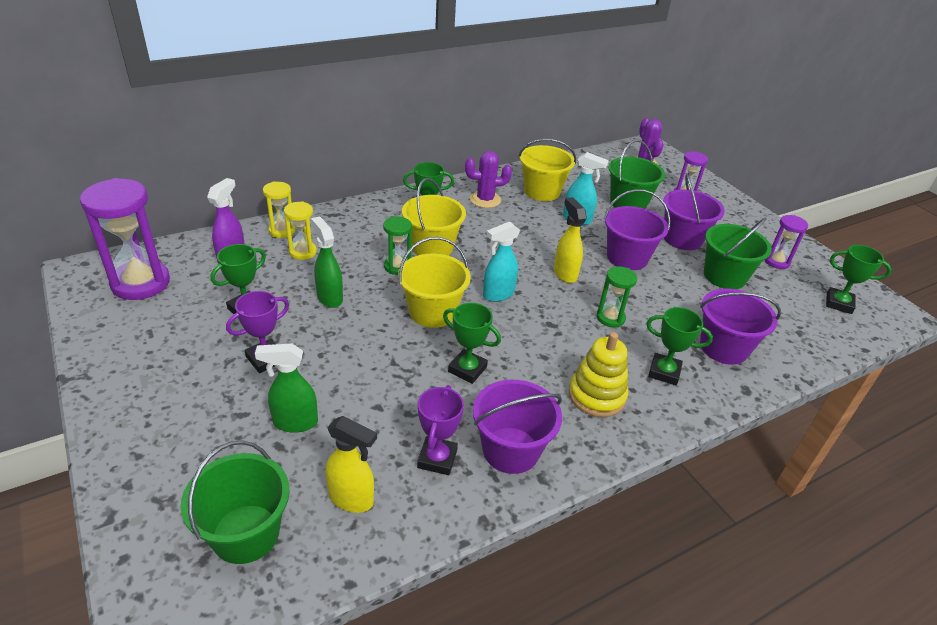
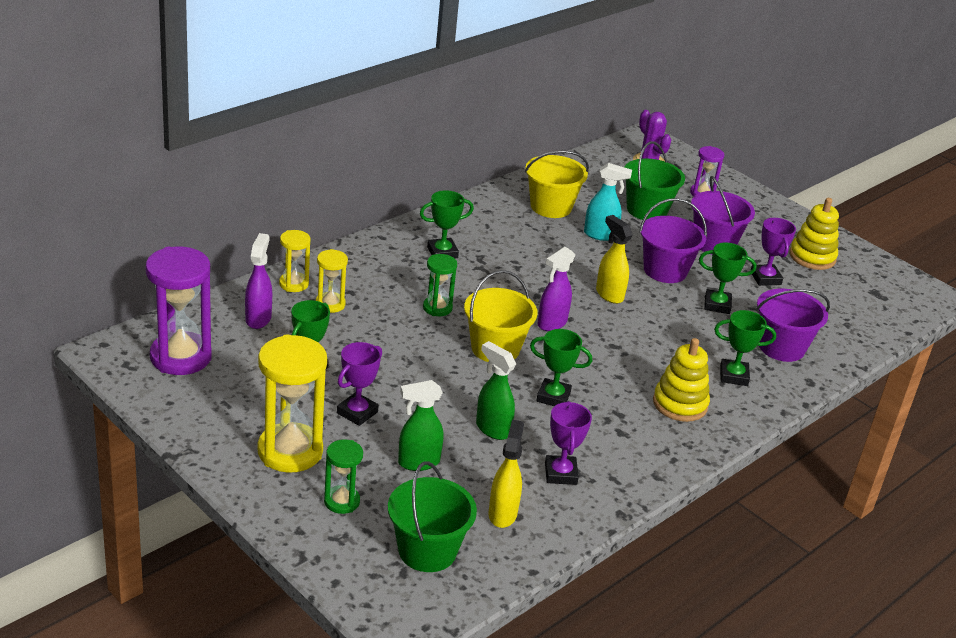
camera: 15 degrees left, 5 degrees down
green spray bottle [311,216,343,308] -> green spray bottle moved to [476,341,516,440]
yellow spray bottle [325,416,377,513] -> yellow spray bottle turned 90 degrees counterclockwise [488,420,524,528]
yellow bucket [402,178,466,256] -> none
purple cactus [465,151,512,208] -> none
purple bucket [473,380,562,474] -> none
turquoise spray bottle [483,221,520,302] -> purple spray bottle [537,247,576,331]
green hourglass [596,266,637,327] -> green hourglass moved to [324,439,363,514]
green bucket [704,217,772,289] -> purple trophy [750,218,796,286]
purple hourglass [765,215,808,269] -> yellow stacking toy [789,198,839,270]
green trophy [826,245,892,314] -> green trophy moved to [699,243,756,314]
none -> yellow hourglass [257,334,327,473]

